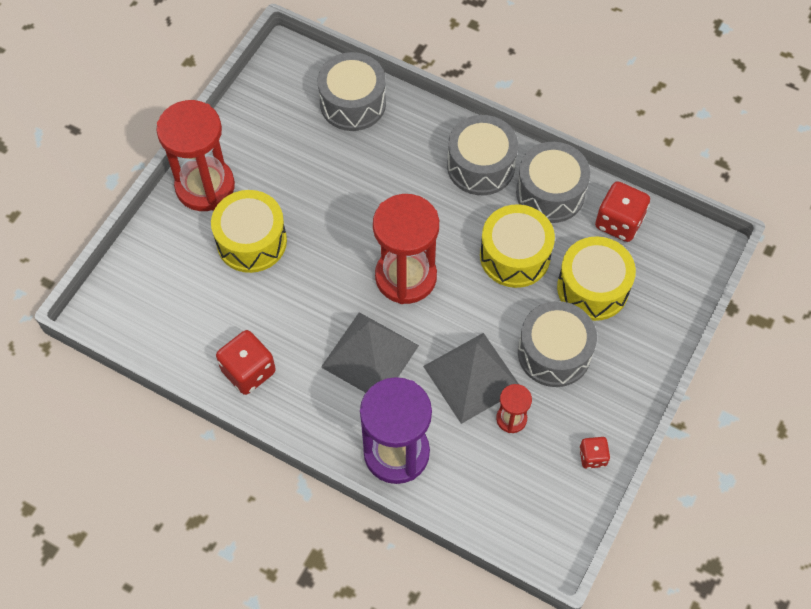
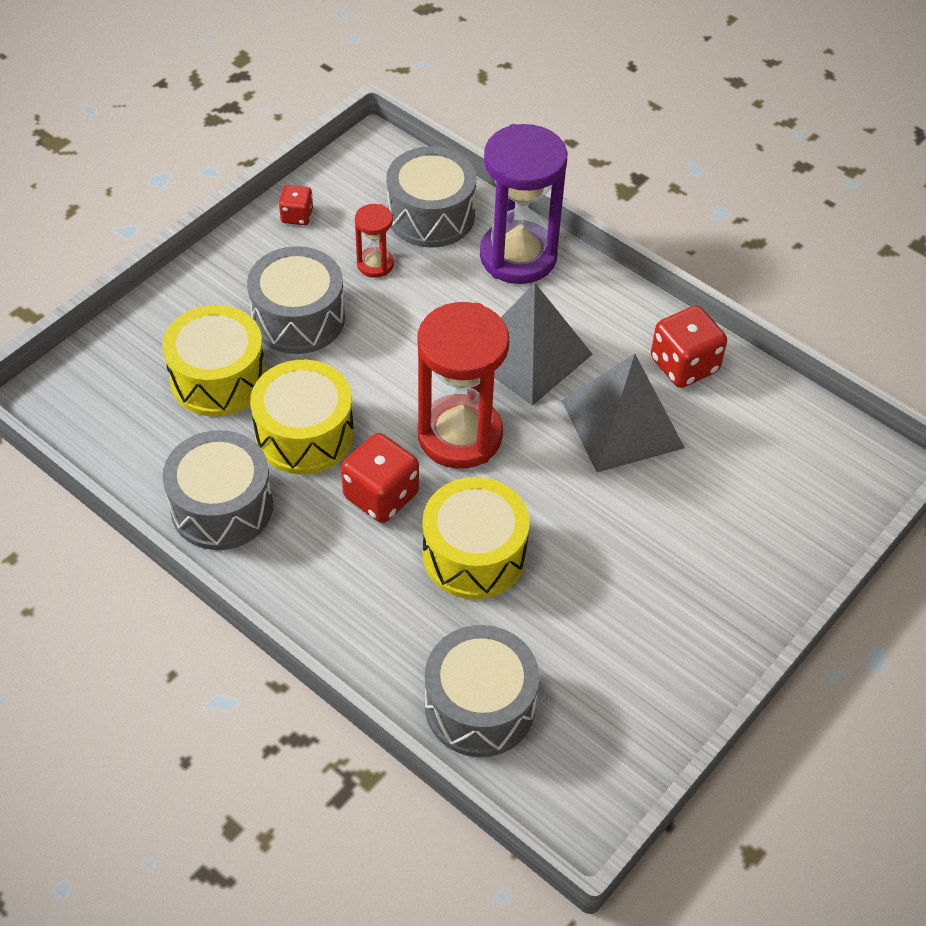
camera: 170 degrees left, 10 degrees down
red hourglass [156,100,235,211] -> none
yellow drum [211,190,287,273] -> yellow drum moved to [423,477,530,599]
grey pyramid [423,333,519,424] -> grey pyramid moved to [561,354,685,472]
grey drum [447,115,518,195] -> grey drum moved to [386,146,476,248]
red dice [595,181,650,242] -> red dice moved to [341,433,419,523]

